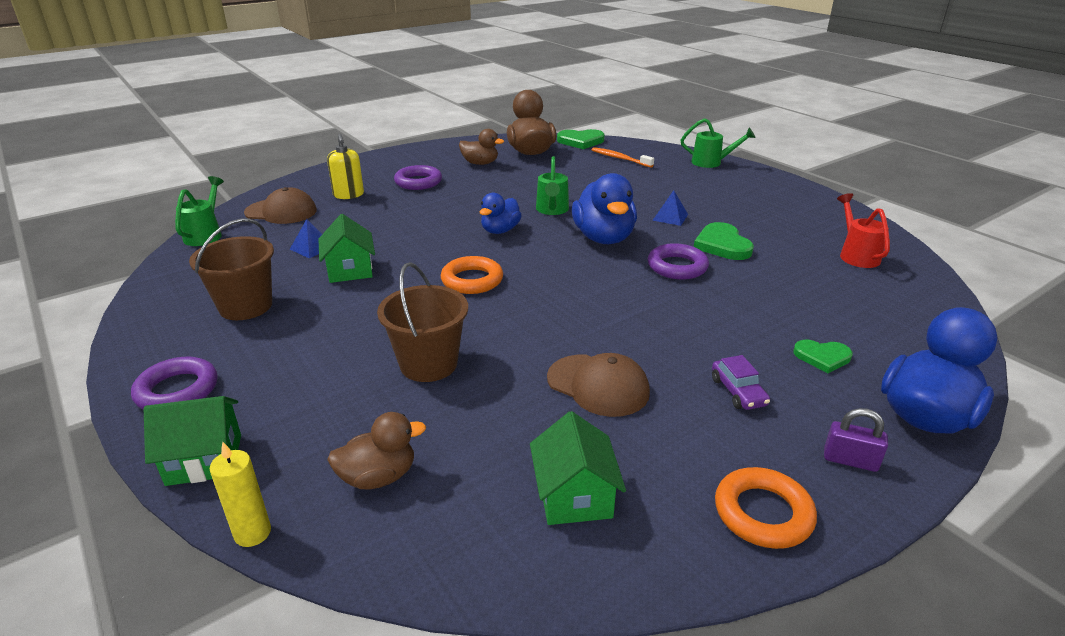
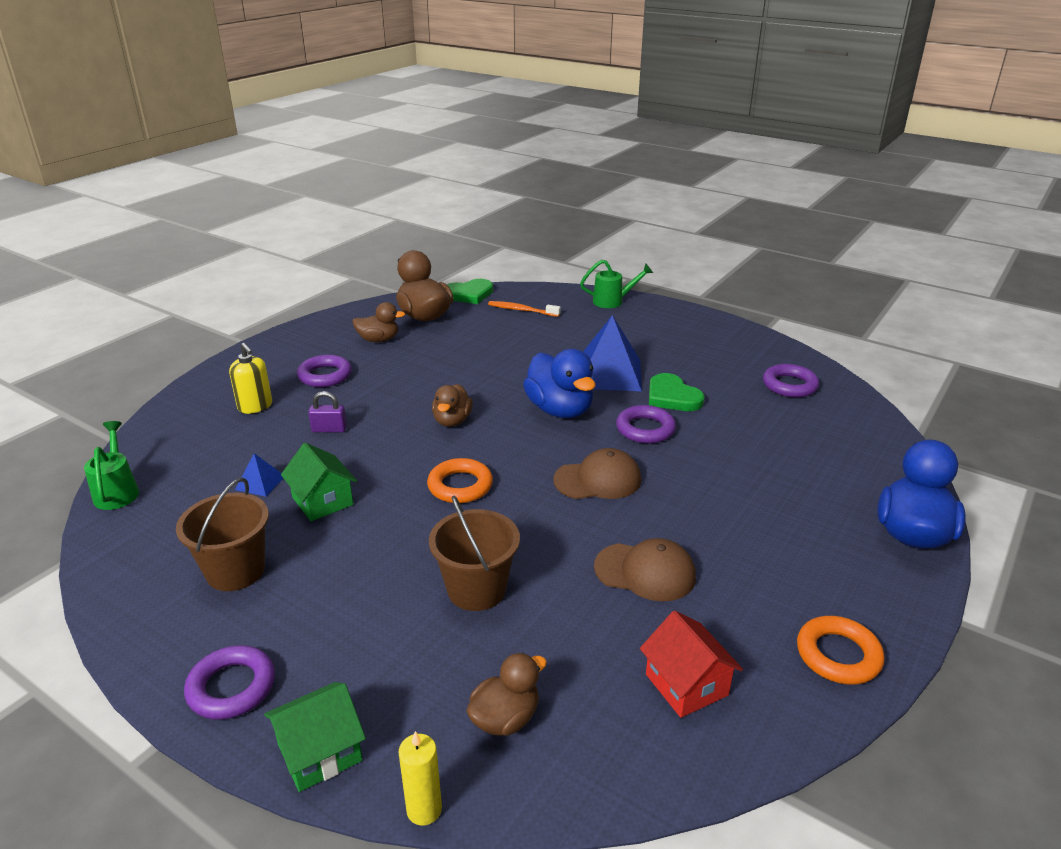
camera: 20 degrees left, 0 degrees up
brown cap [244,187,317,224] -> brown cap moved to [553,448,641,499]
blue duck [480,193,522,234] -> brown duck [432,384,473,427]
green house [530,411,626,525] -> red house [640,611,743,718]
green watering can [536,156,569,215] -> none
blue pyramid [652,190,688,226] -> blue pyramid [583,315,642,391], size x2.17
purple car [712,355,770,410] -> none
green heart [793,339,852,373] -> none
purple padlock [824,408,888,472] -> purple padlock moved to [308,391,347,432]
red watering can [837,193,890,268] -> purple ring [763,364,819,397]

